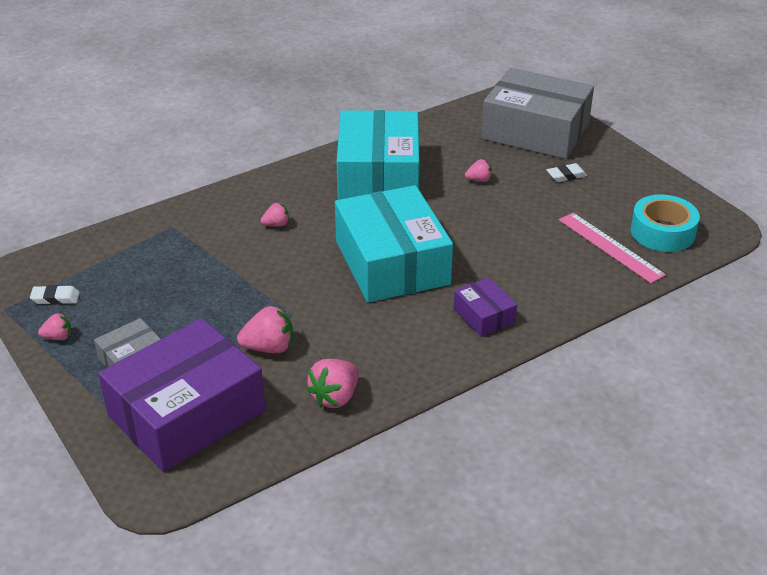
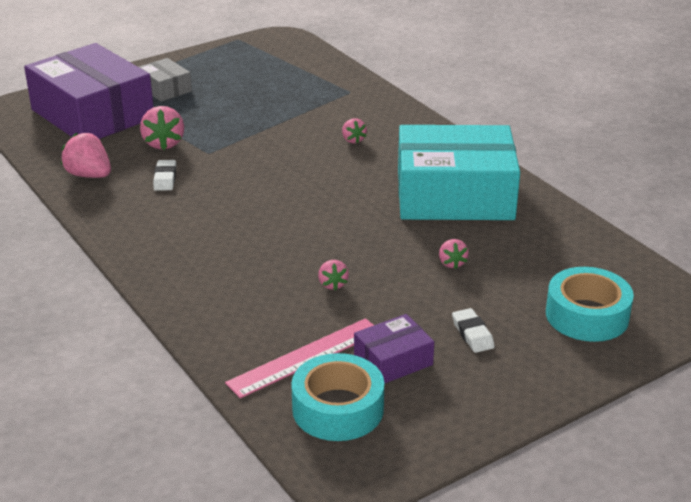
camera: 90 degrees right, 5 degrees down
white eraser [30,285,80,305] -> white eraser moved to [153,160,176,191]
pink strawberry [38,313,71,340] -> pink strawberry moved to [318,260,349,291]
turquoise box [335,185,453,302] -> none
purple box [454,277,517,337] -> purple box moved to [354,314,434,384]
grey box [481,68,594,159] -> turquoise tape [546,267,634,342]

